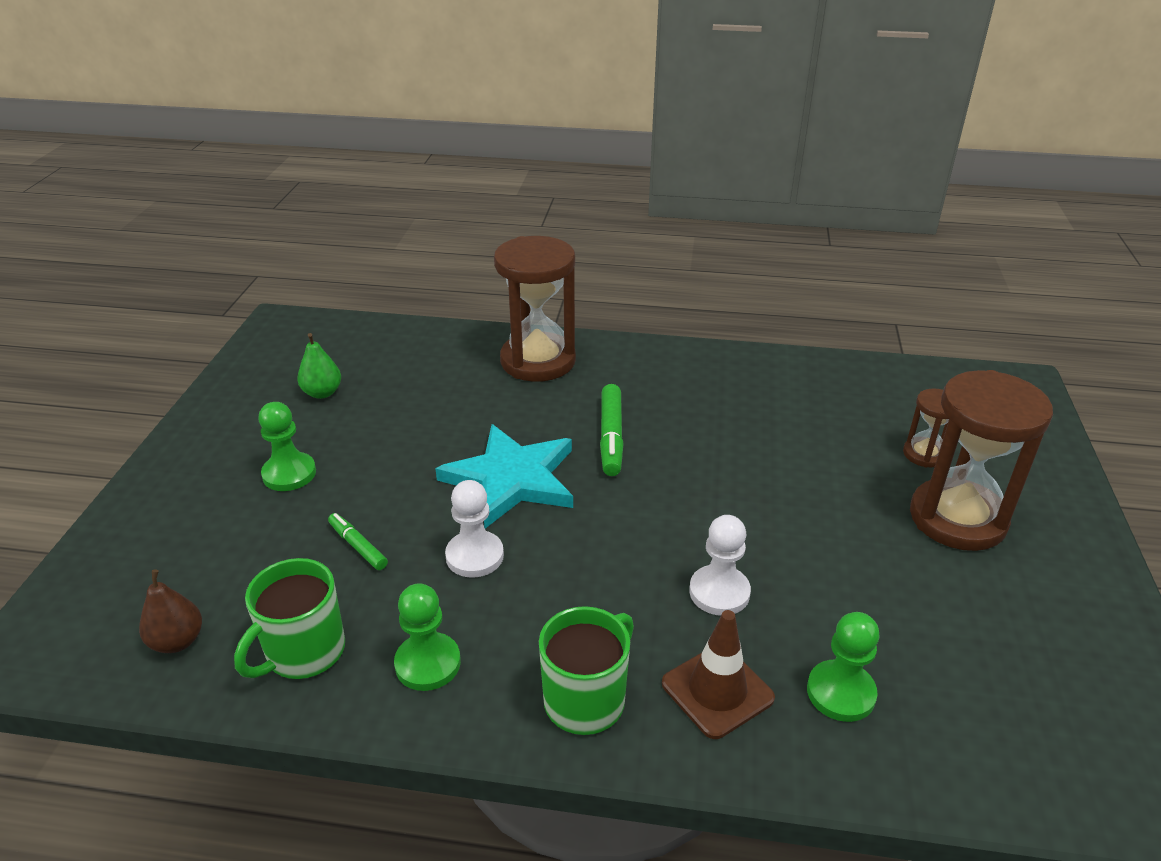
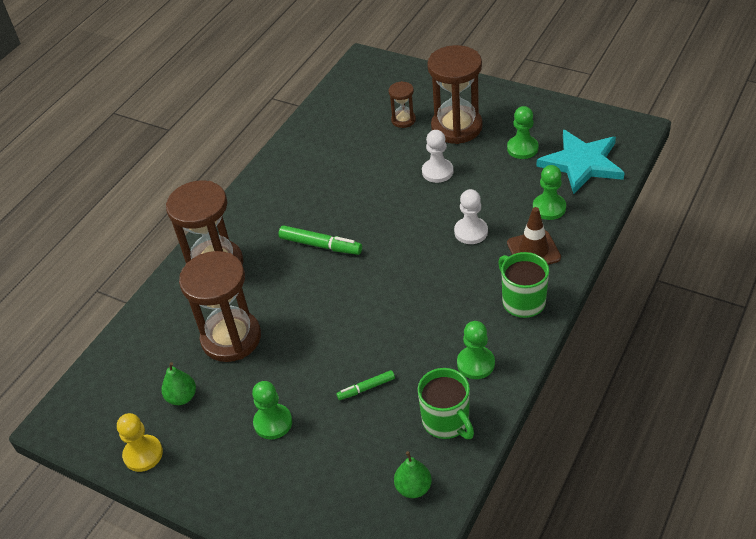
camera: 65 degrees left, 10 degrees up
brown pear [139,569,202,653] -> green pear [394,451,432,498]
turquoise star [435,424,573,528] -> turquoise star moved to [536,130,625,194]
white pawn [445,480,504,578] -> white pawn moved to [422,130,453,183]
none -> yellow pawn [117,413,163,472]
none -> brown hourglass [179,251,261,362]
none -> green pawn [507,106,538,159]

